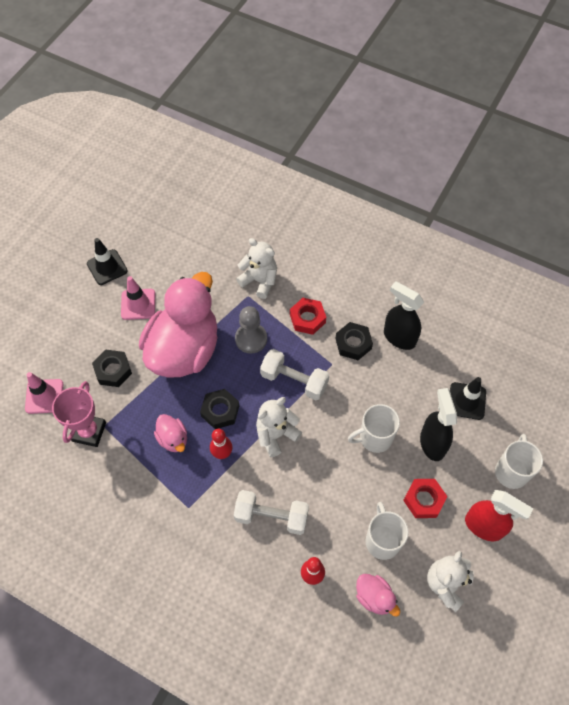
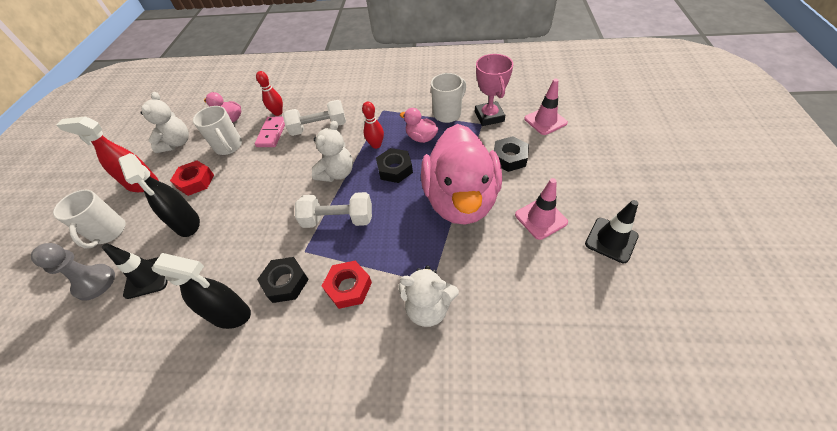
camera: 160 degrees right, 10 degrees down
grey pawn [235,306,267,354] -> grey pawn moved to [31,243,115,301]
white mug [348,404,400,453] -> white mug moved to [431,73,466,123]
none -> pink domino [255,117,285,147]

